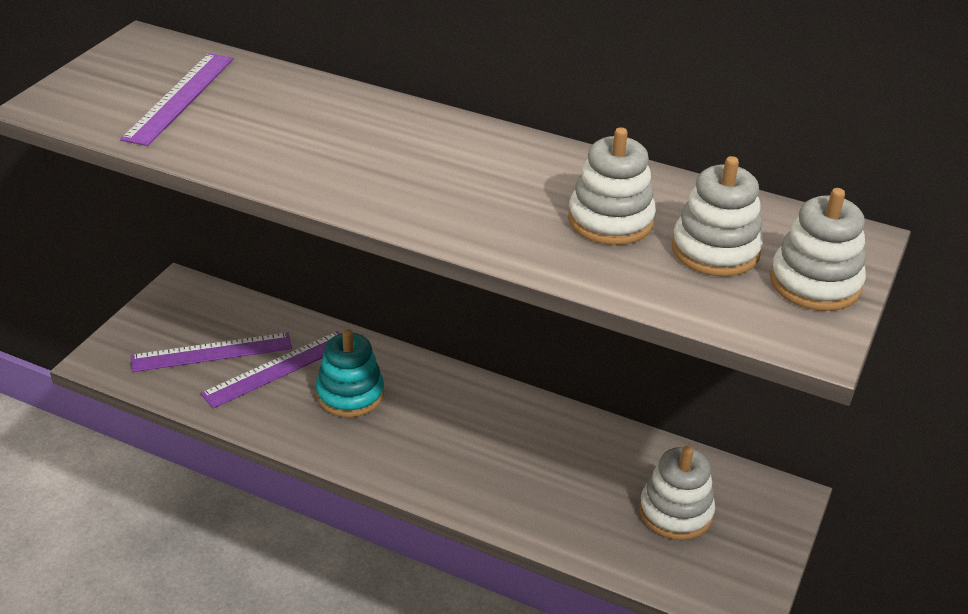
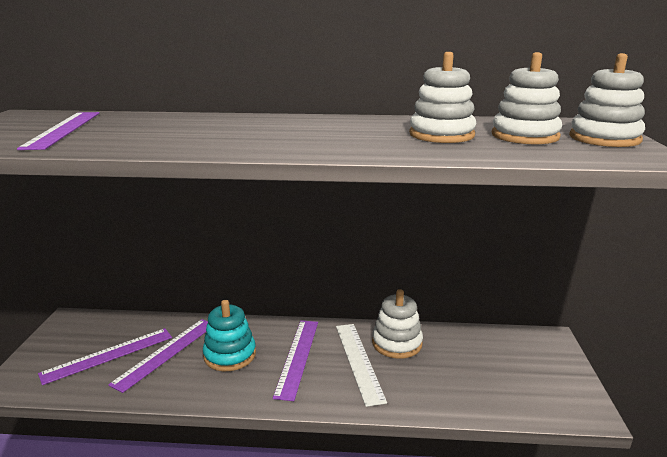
camera: 20 degrees left, 15 degrees down
white stacking toy [639,446,715,540] -> white stacking toy moved to [372,289,423,359]
none -> purple ruler [273,320,318,401]
none -> white ruler [336,324,387,407]

